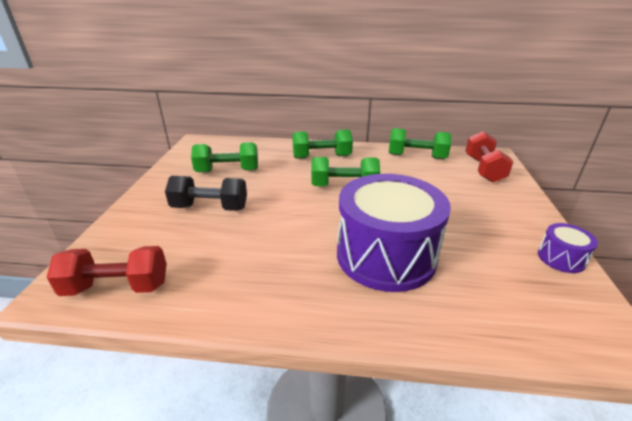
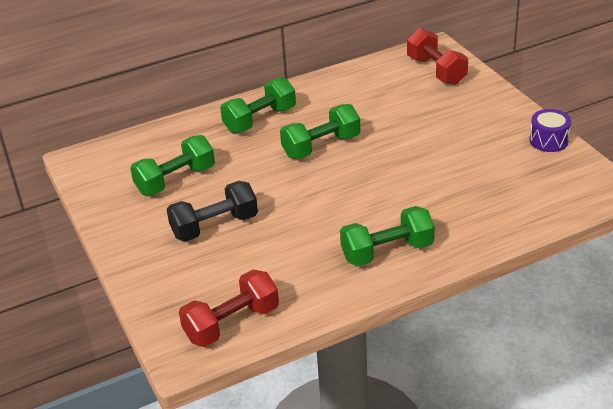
camera: 30 degrees left, 5 degrees up
purple drum [337,174,451,292] -> none
green dumbbell [389,128,451,159] -> green dumbbell moved to [340,206,435,266]

